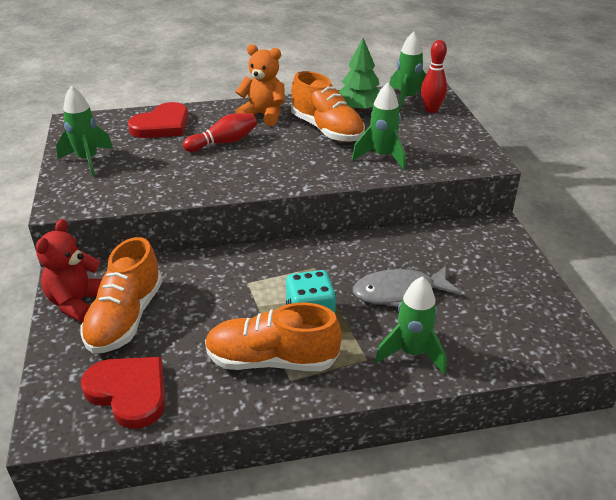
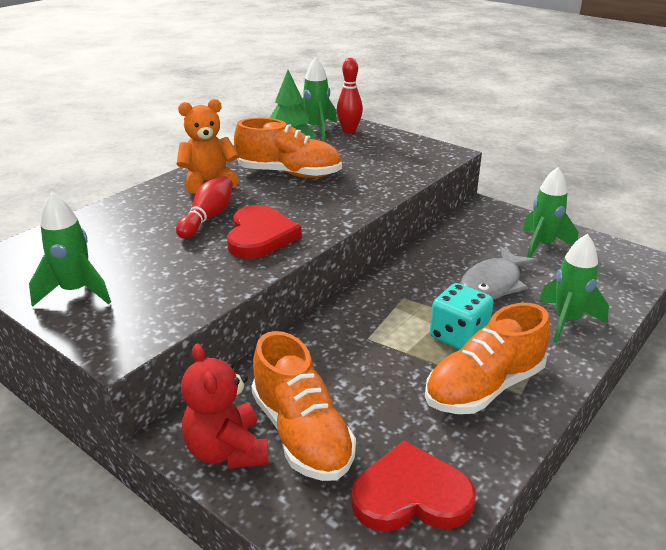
camera: 40 degrees left, 5 degrees down
red heart [128,102,189,138] -> red heart moved to [227,205,302,259]
green rocket [352,83,406,170] -> green rocket moved to [523,167,578,258]

